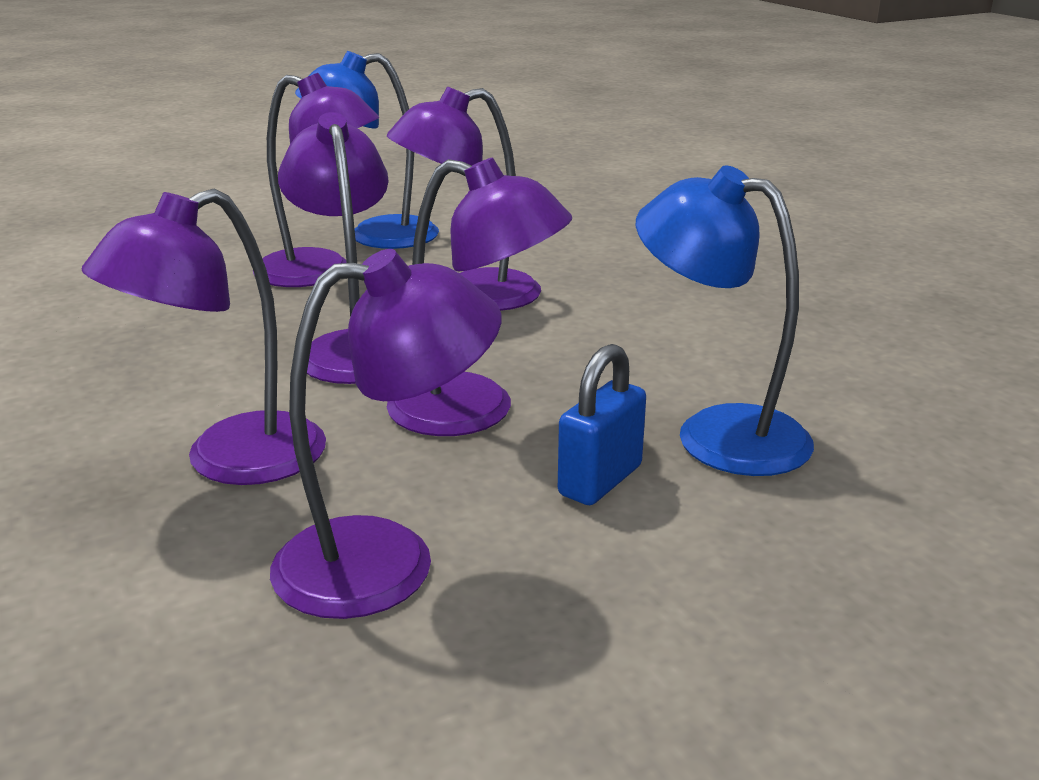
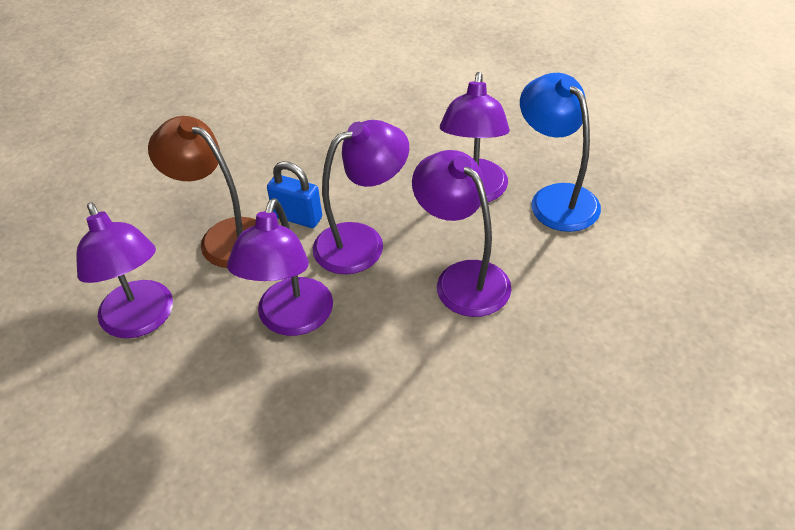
camera: 80 degrees right, 20 degrees up
purple lamp [82,189,326,485] -> brown lamp [148,116,256,268]
blue padlock [558,344,646,505] -> blue padlock moved to [267,161,322,228]
blue lamp [636,166,814,476] -> none

